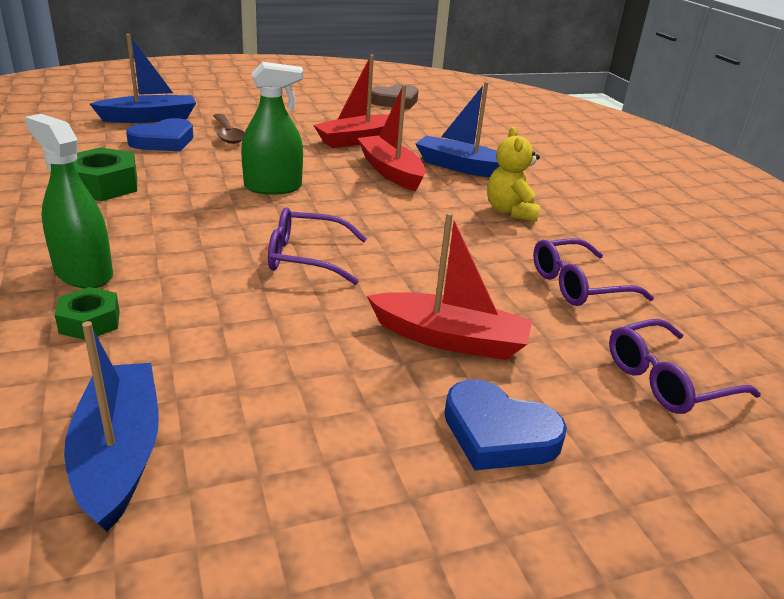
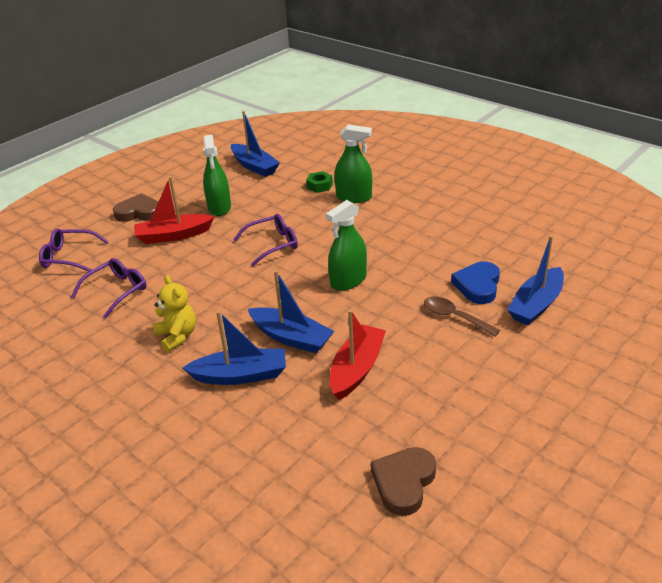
camera: 155 degrees right, 5 degrees up
green nut [73,147,137,201] -> none
red boat [357,84,426,191] -> blue boat [248,270,334,353]
blue heart [444,380,567,470] -> brown heart [113,193,158,222]
purple glasses [609,319,761,414] -> purple glasses turned 120 degrees counterclockwise [39,228,108,272]
none -> green spray bottle [203,135,231,216]

